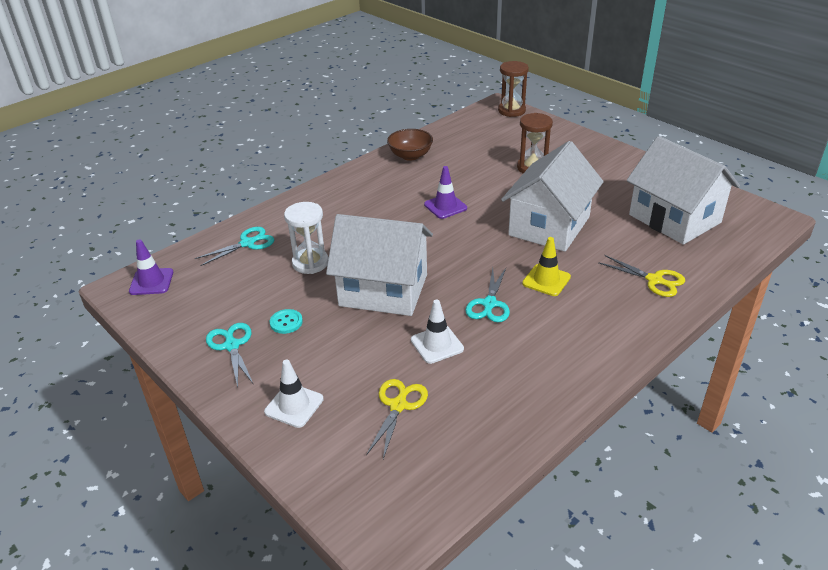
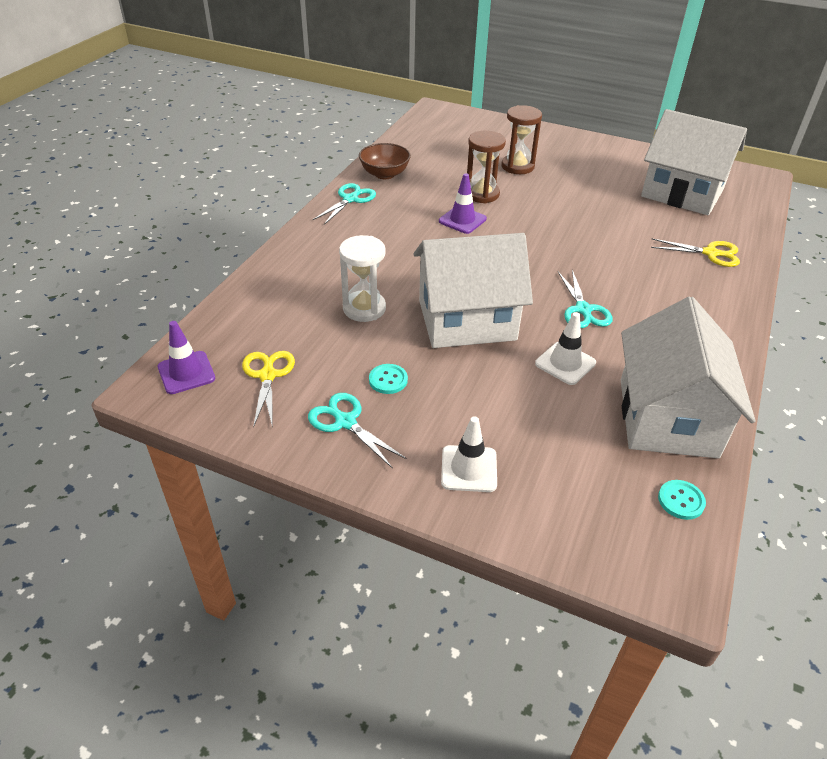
camera: 25 degrees left, 5 degrees up
turquoise scissors [195,227,274,266] -> turquoise scissors moved to [313,183,376,225]
yellow scissors [366,379,428,459] -> yellow scissors moved to [242,351,295,428]
brown hourglass [498,61,529,117] -> brown hourglass moved to [467,131,506,203]
white house [501,141,604,252] -> white house moved to [621,297,756,458]
yellow traffic cone [522,237,571,296] -> none
none -> turquoise button [658,480,706,520]

